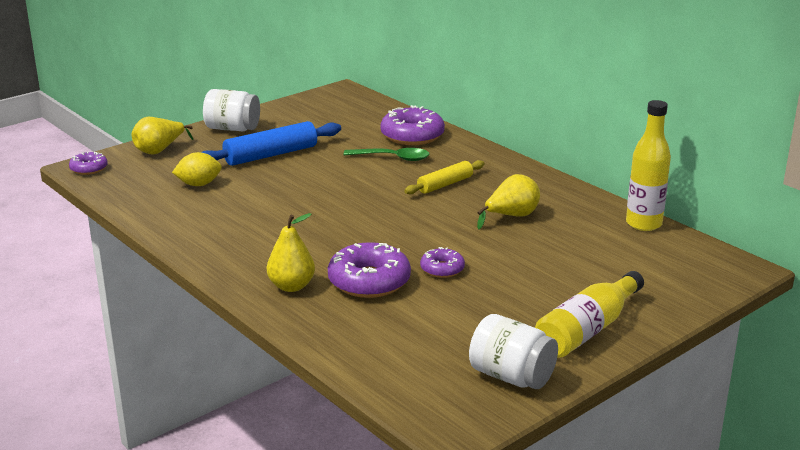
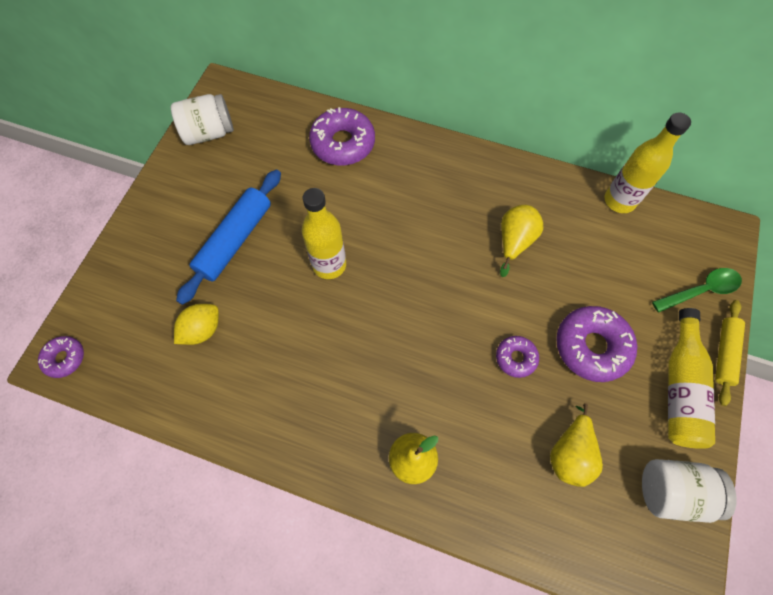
camera: 30 degrees left, 40 degrees up
yellow pear [132,117,193,155] -> yellow pear moved to [550,403,603,487]
white jar [203,89,260,131] -> white jar moved to [171,94,234,145]
purple donut [328,242,411,298] -> purple donut moved to [556,306,637,382]
green spoon [343,148,430,161] -> green spoon moved to [652,268,742,313]
yellow rolling pin [404,160,484,194] -> yellow rolling pin moved to [715,300,745,406]
none -> yellow bottle [302,188,346,279]

